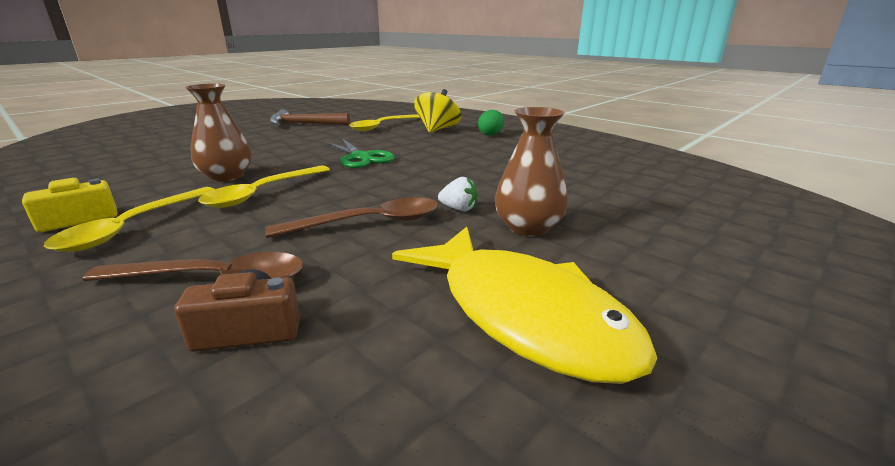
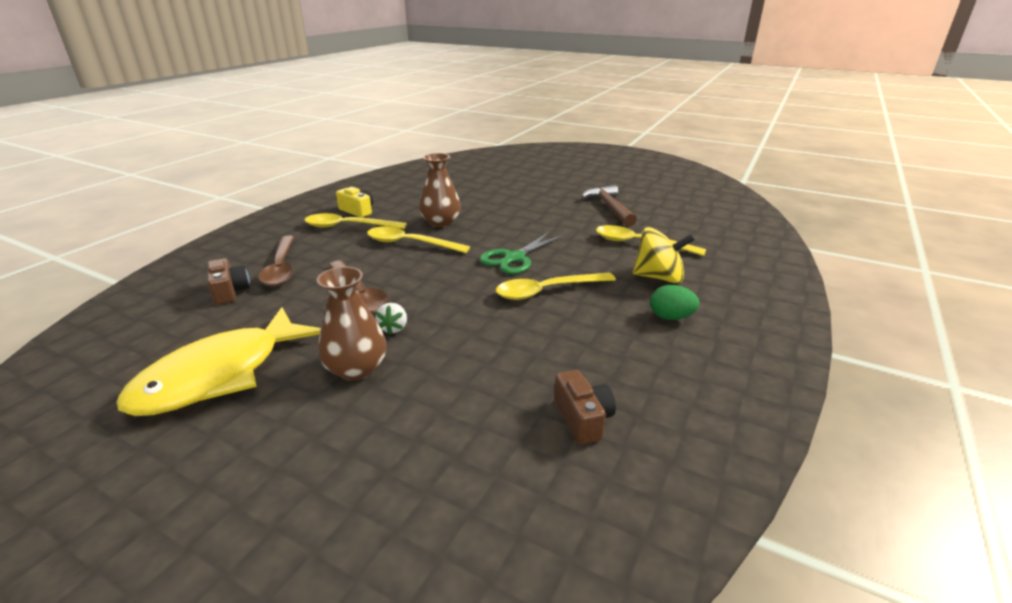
camera: 75 degrees right, 5 degrees up
none -> yellow spoon [496,273,616,300]
none -> brown camera [554,370,616,445]

